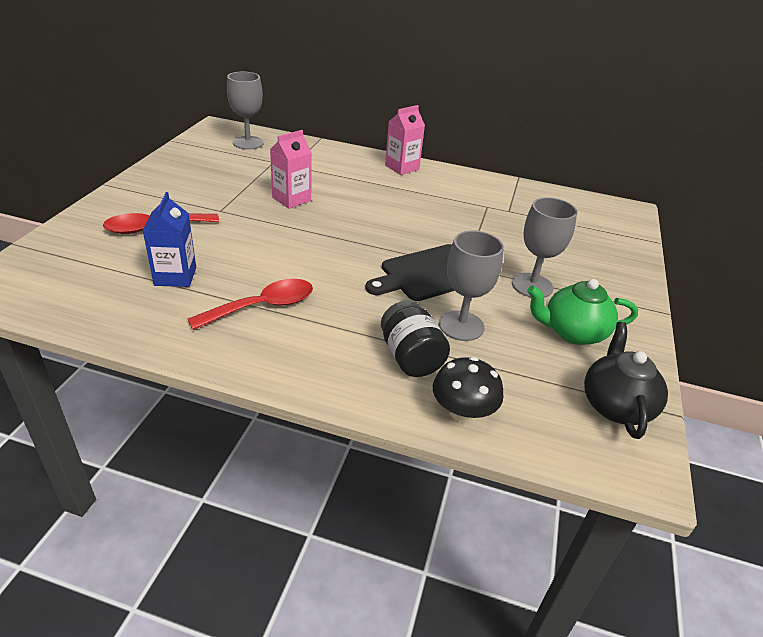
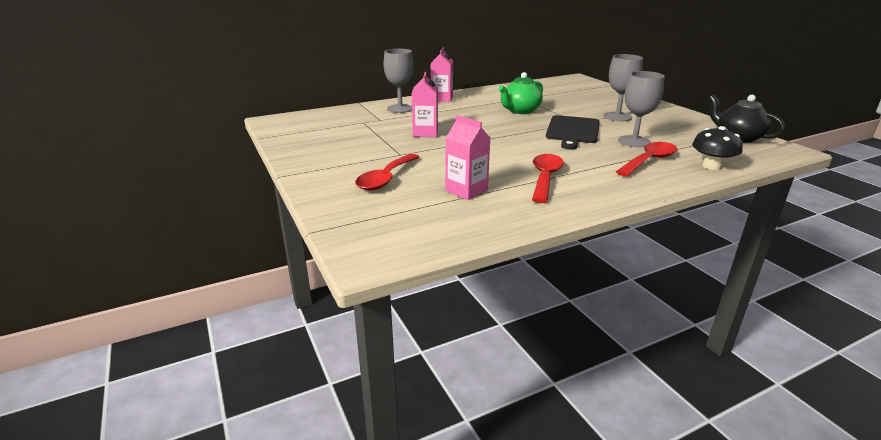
camera: 40 degrees left, 10 degrees down
blue carton [142,192,196,287] -> pink carton [445,115,490,200]
grey goblet [227,72,264,150] -> grey goblet moved to [384,49,414,113]
black jar [381,300,450,377] -> red spoon [615,142,677,176]
green teapot [527,279,638,345] -> green teapot moved to [499,72,543,114]

